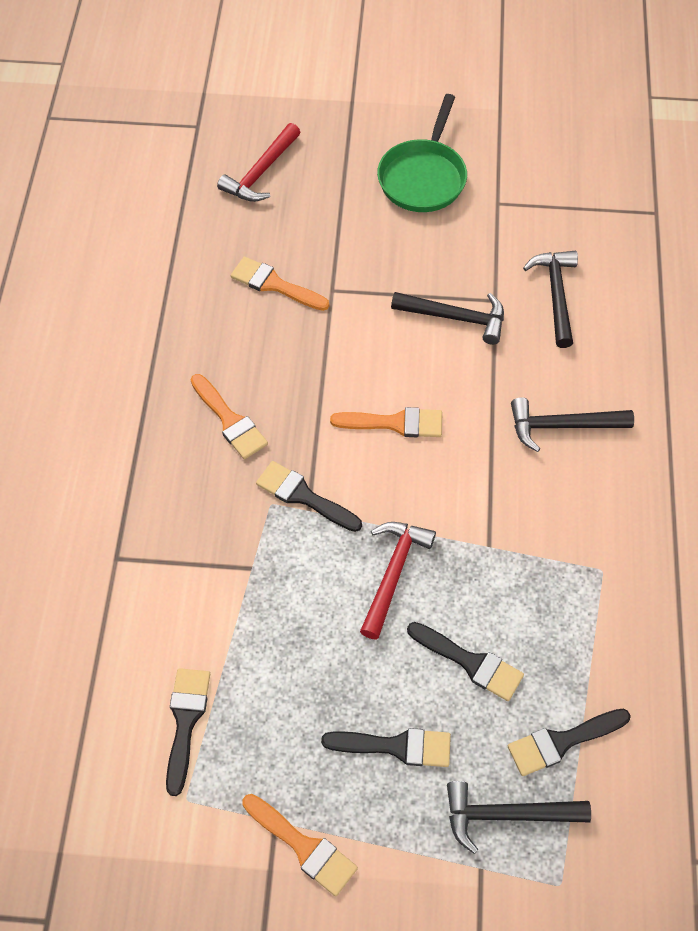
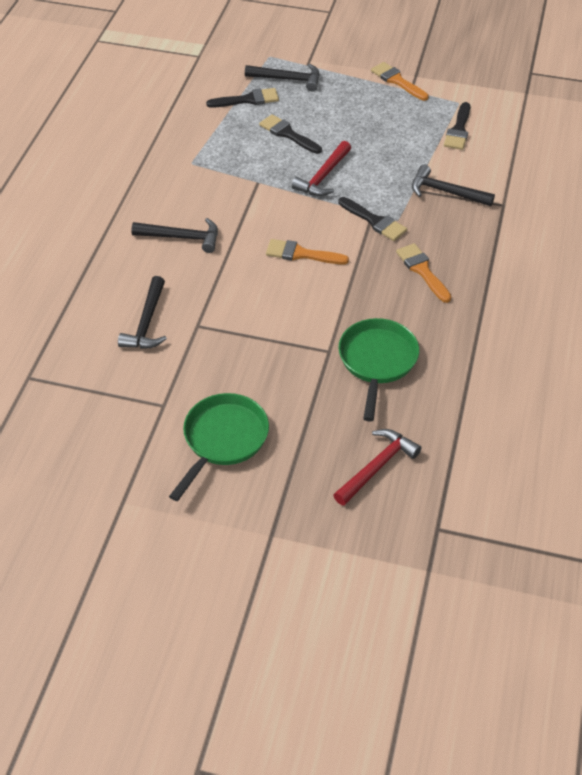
camera: 170 degrees left, 10 degrees down
orange brush [231,257,329,311] -> green pan [339,318,419,421]
black brush [321,728,451,767] -> none
black hammer [391,292,504,345] -> black hammer moved to [412,165,495,206]

